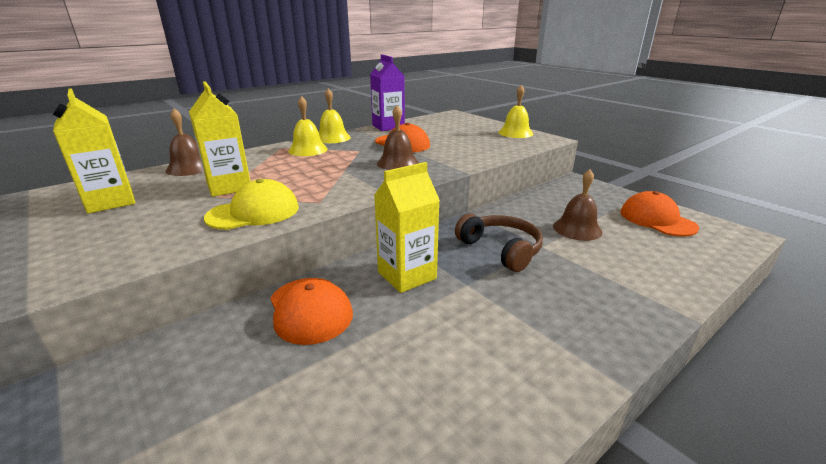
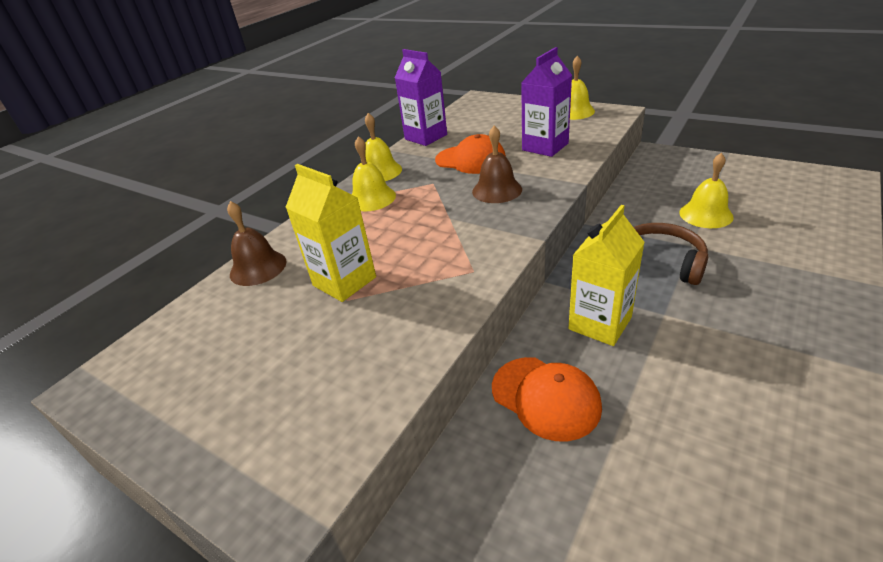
camera: 15 degrees left, 10 degrees up
yellow carton [53,88,135,214] -> none
yellow cap [204,179,299,230] -> none
brown bell [553,169,602,241] -> yellow bell [679,153,734,228]
orange cap [621,191,699,237] -> none
none -> purple carton [521,47,572,157]

